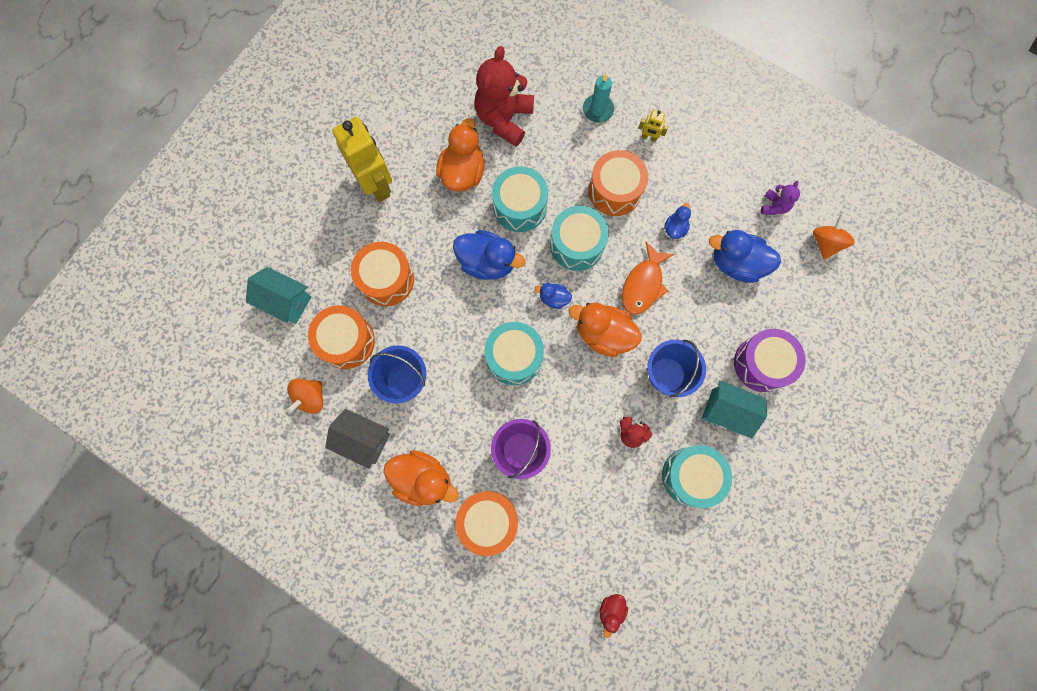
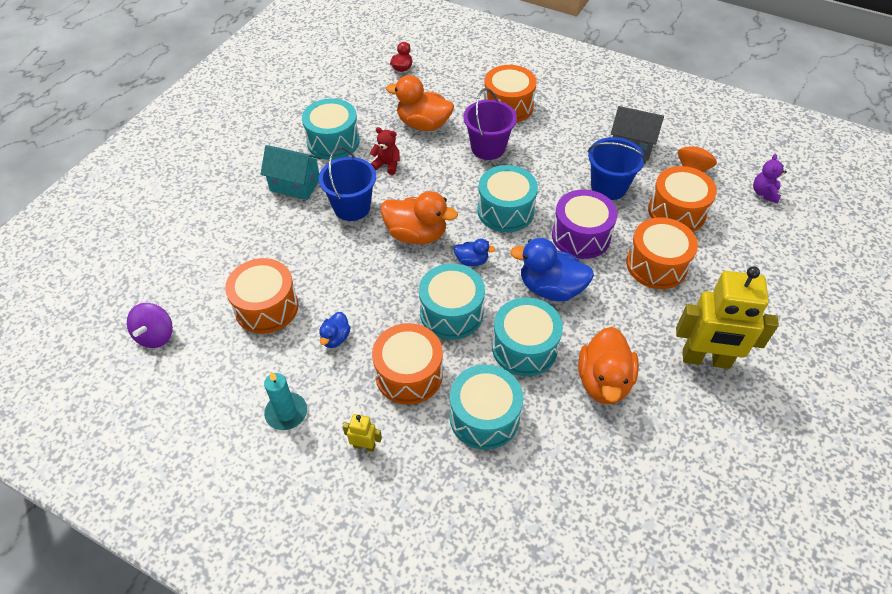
camera: 175 degrees right, 25 degrees down
turquoise house [246,267,312,324] -> none
yellow robot [332,117,392,202] -> yellow robot turned 45 degrees counterclockwise [676,266,779,369]
orange duck [384,450,459,506] -> orange duck moved to [386,75,454,131]
red teddy bear [475,46,534,146] -> none
turquoise candle [583,74,614,123] -> turquoise candle moved to [264,372,307,430]
orange fish [622,242,674,315] -> none
blue duck [709,230,781,283] -> orange drum [225,258,299,334]
purple drum [734,329,805,392] -> purple drum moved to [552,190,617,259]
purple teddy bear [761,181,800,215] -> purple teddy bear moved to [753,154,787,203]
orange spinning top [813,214,855,260] -> purple spinning top [127,303,173,348]
none -> turquoise drum [450,365,523,450]

